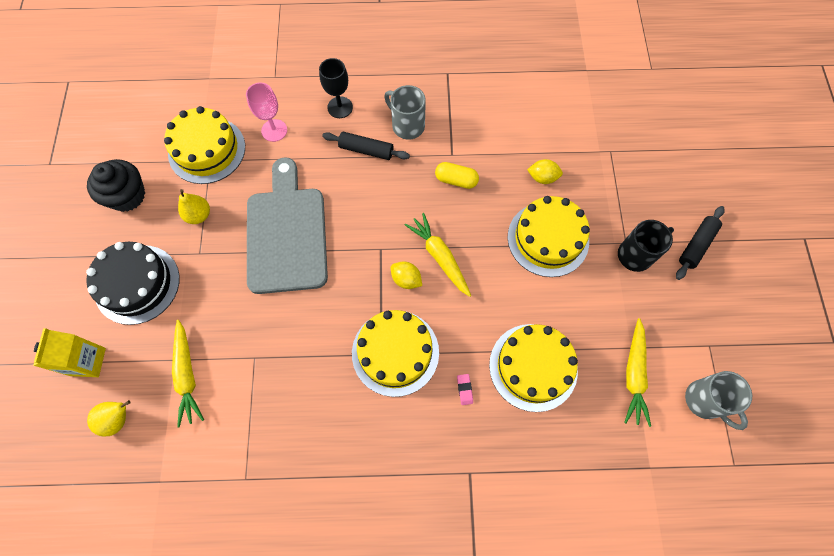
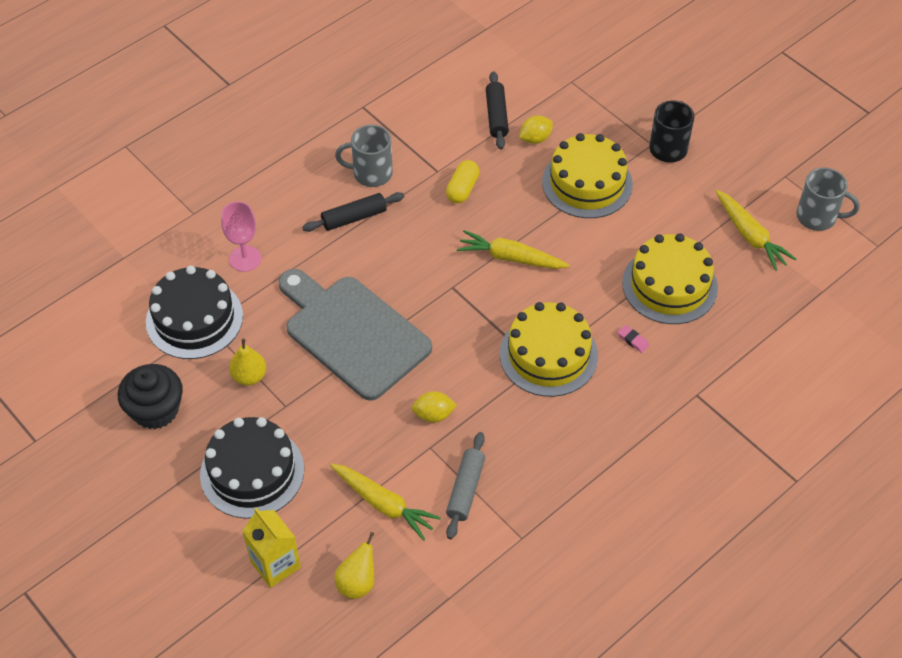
camera: 40 degrees left, 15 degrees down
yellow cake [164,106,245,184] -> black cake [146,266,243,359]
black goblet [319,58,353,118] -> none
yellow lemon [391,261,422,289] -> yellow lemon moved to [412,391,457,423]
yellow capsule [435,162,479,189] -> yellow capsule turned 45 degrees counterclockwise [446,160,480,203]
black rolling pin [676,206,725,280] -> black rolling pin moved to [486,71,509,150]
none -> grey rolling pin [446,432,485,539]

